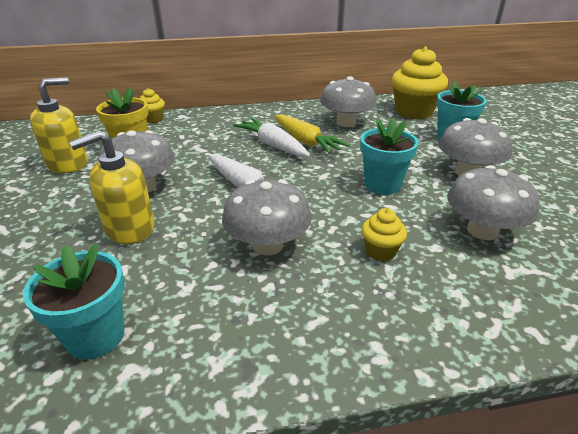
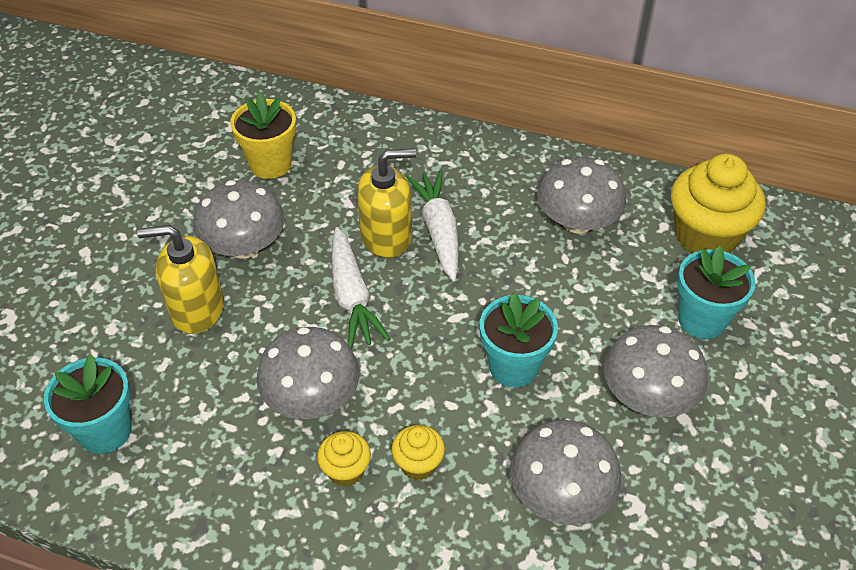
camera: 30 degrees right, 15 degrees up
yellow soap dispenser [30,77,88,173] -> yellow soap dispenser moved to [357,148,416,258]
yellow cupcake [140,88,165,123] -> yellow cupcake moved to [317,431,371,487]
yellow carrot [275,114,349,154] -> none

